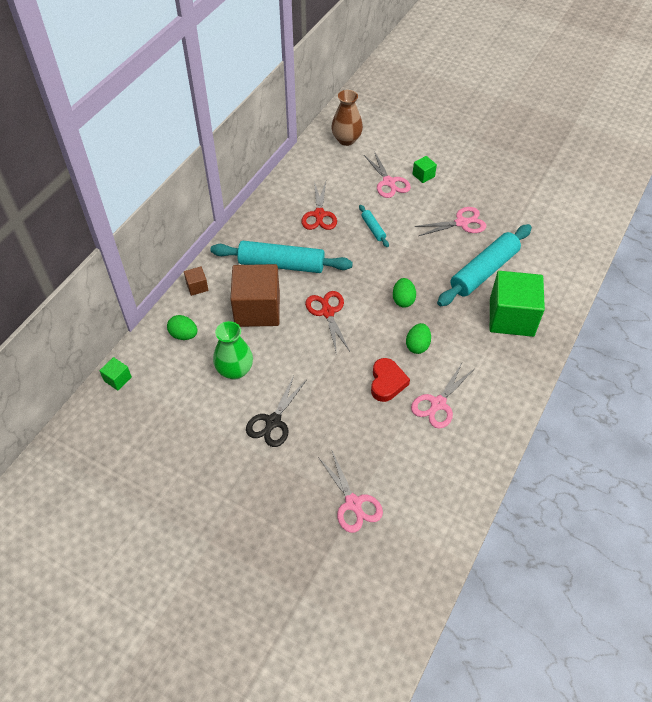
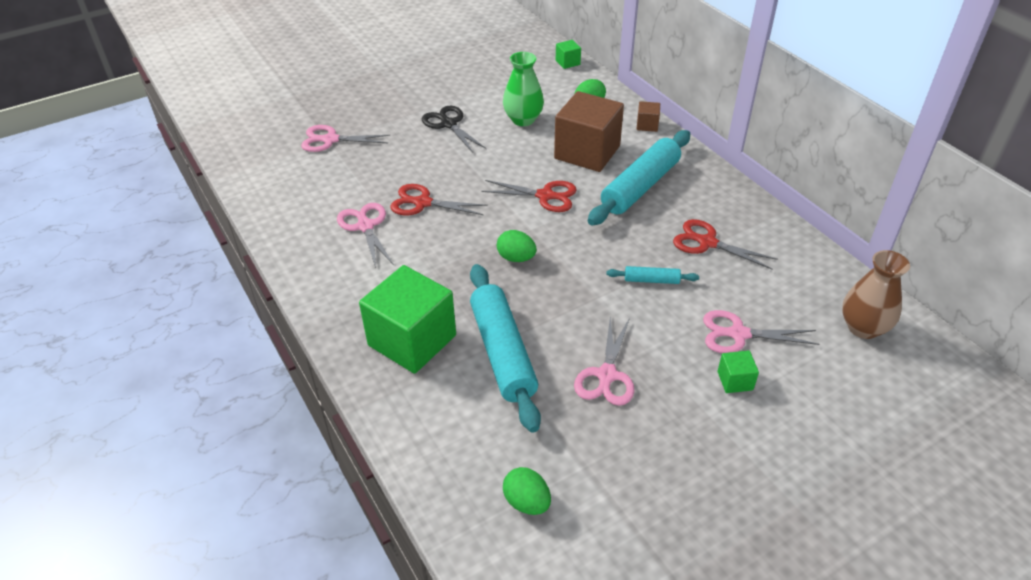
camera: 120 degrees right, 10 degrees down
red heart [371,358,410,402] -> red scissors [390,184,488,215]
green egg [406,323,431,354] -> green egg moved to [503,467,551,515]

